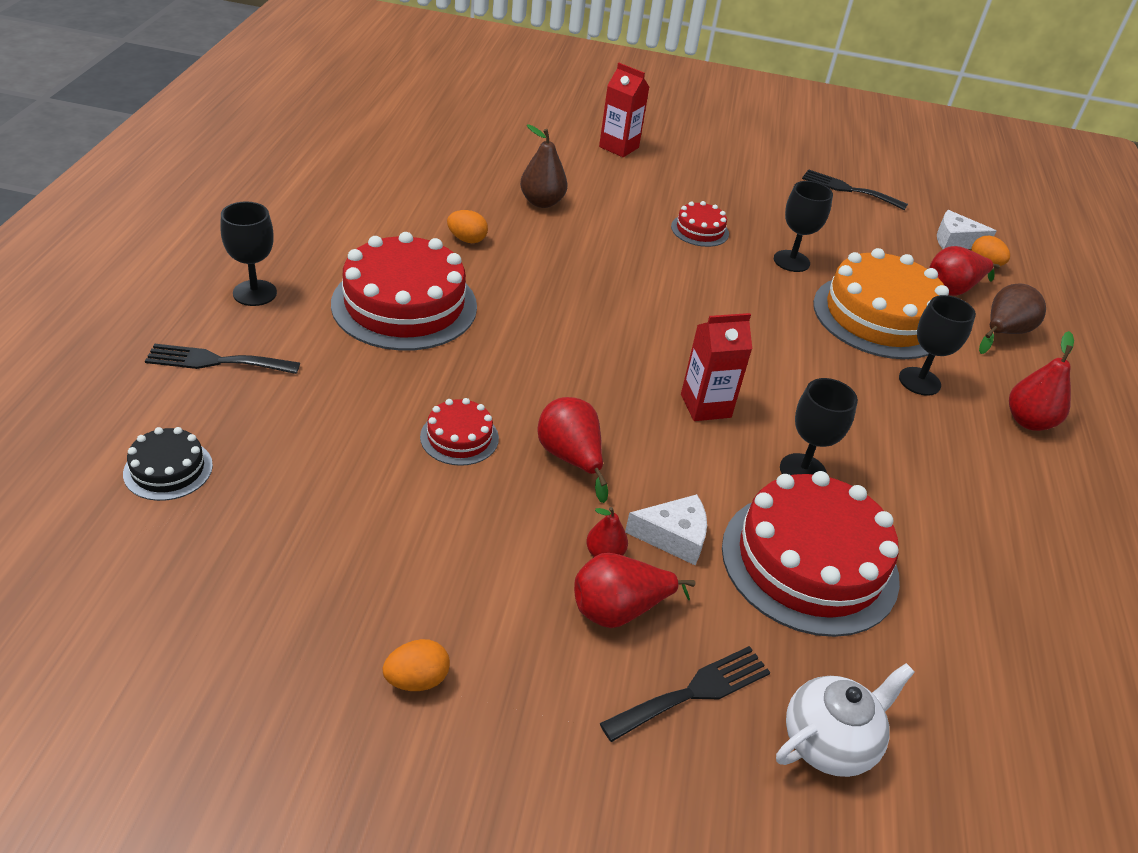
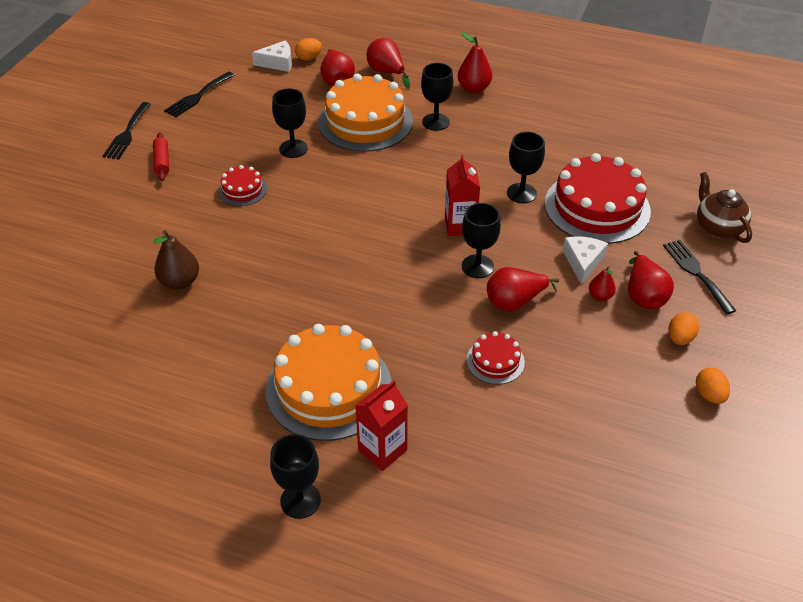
camera: 75 degrees left, 5 degrees up
black cake [123,427,213,501] -> none
black fork [145,344,300,374] -> black fork moved to [103,102,151,160]
red cake [331,232,477,351] -> orange cake [266,324,392,441]
orange egg [447,210,488,243] -> orange egg moved to [668,312,699,345]
red carton [599,63,649,157] -> red carton moved to [355,380,408,471]
white teapot [776,663,915,777] -> brown teapot [697,172,752,243]
white cheese [937,210,996,249] -> white cheese turned 120 degrees counterclockwise [252,40,292,72]
brown pear [979,283,1046,354] -> red pear [367,38,410,89]
none -> red rolling pin [153,132,169,181]
none -> black goblet [462,203,501,278]

